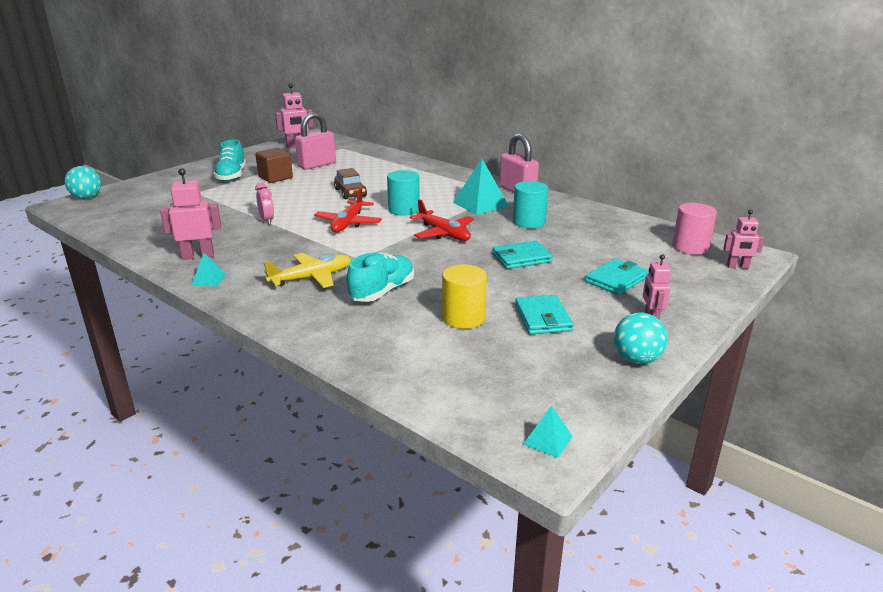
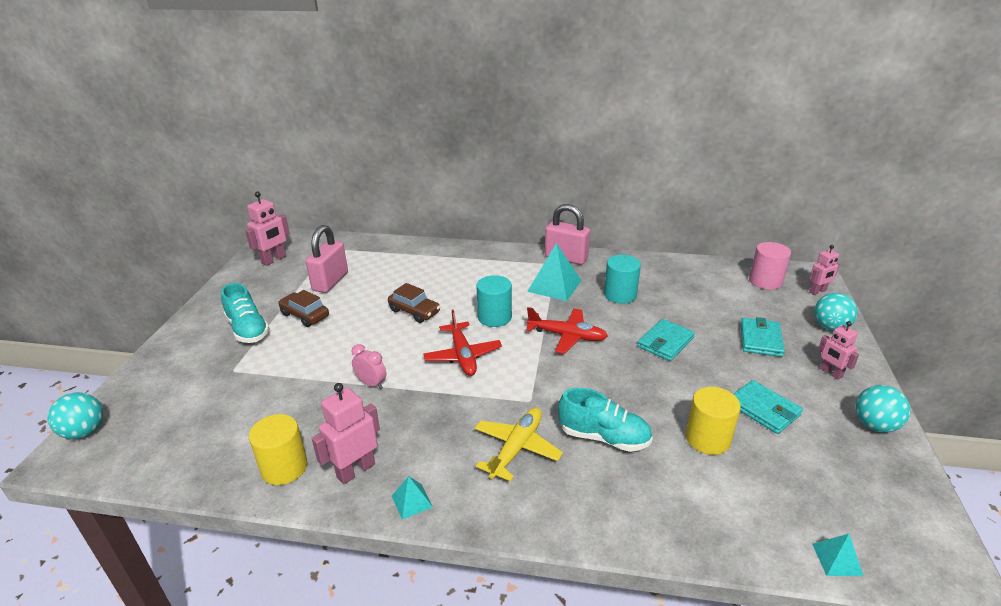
camera: 30 degrees left, 5 degrees up
brown cube [255,148,293,183] -> brown car [278,290,329,327]
turquoise shoe [347,252,414,302] -> turquoise shoe turned 105 degrees clockwise [558,388,653,452]
turquoise pyramid [523,405,573,458] -> turquoise pyramid moved to [812,534,863,576]
none -> yellow cylinder [249,414,307,485]
none -> turquoise ball [814,293,858,331]

